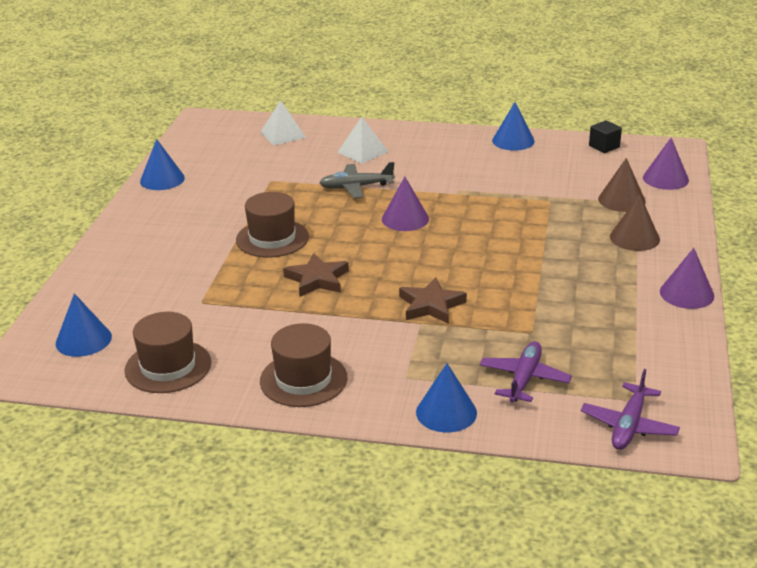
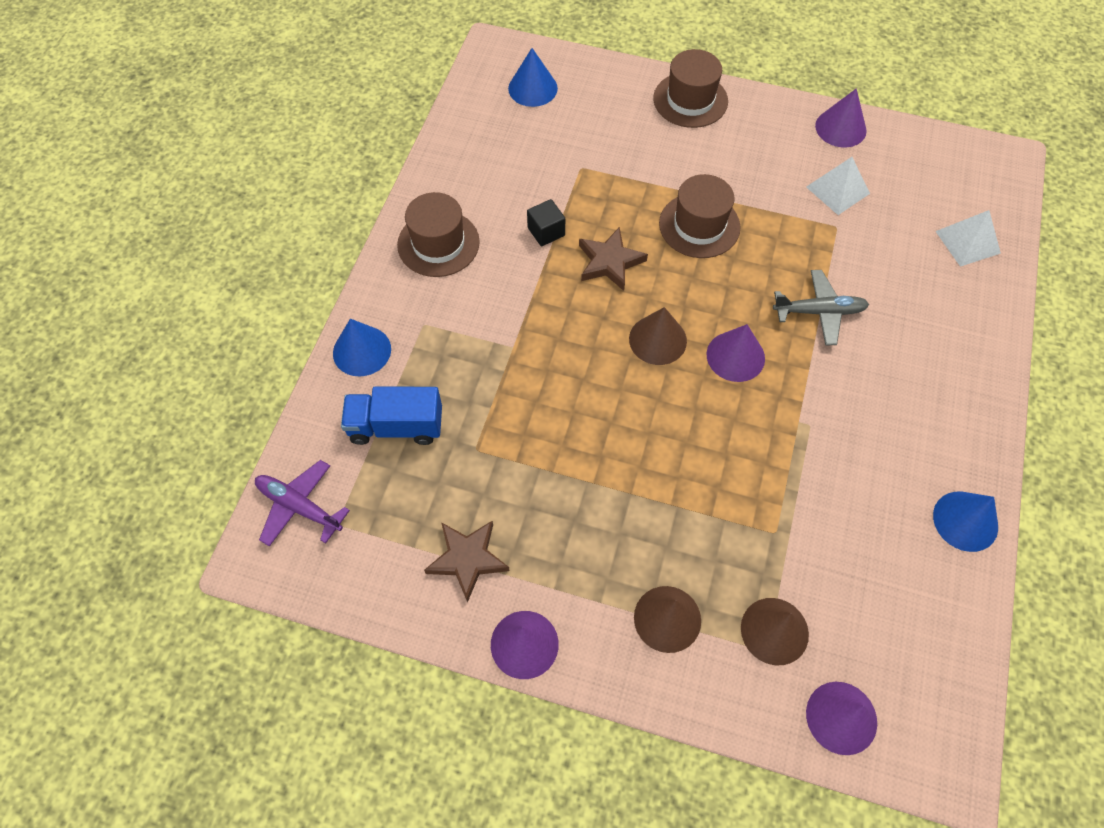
camera: 95 degrees right, 30 degrees up
brown hat [125,312,211,393] -> brown hat moved to [653,49,728,128]
blue cone [140,139,185,190] -> purple cone [815,88,866,147]
grey plane [319,162,395,198] -> grey plane turned 90 degrees clockwise [773,270,869,346]
white pyramid [338,117,388,164] -> white pyramid moved to [806,157,870,215]
brown star [399,277,467,324] -> brown star moved to [424,520,510,603]
purple plane [480,341,572,402] -> blue truck [341,387,442,445]
black cube [589,120,622,153] -> black cube moved to [527,199,565,246]
none -> brown cone [629,307,687,365]

